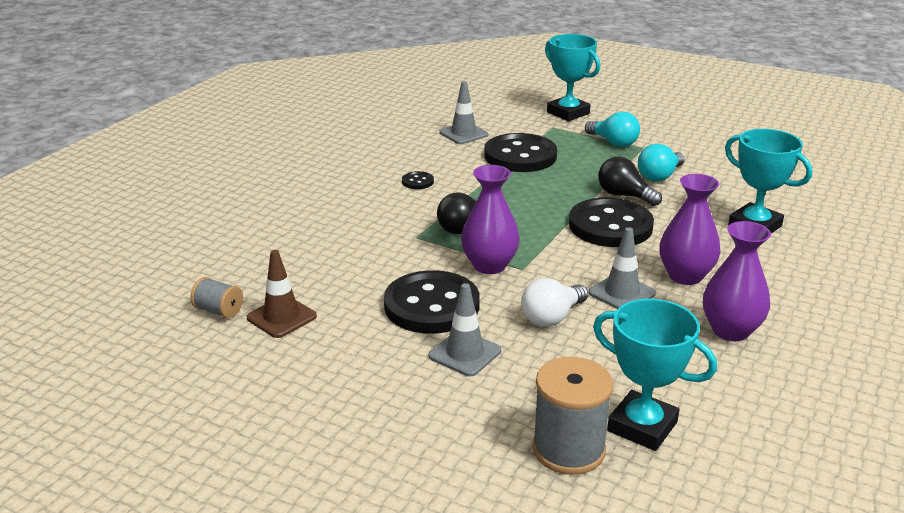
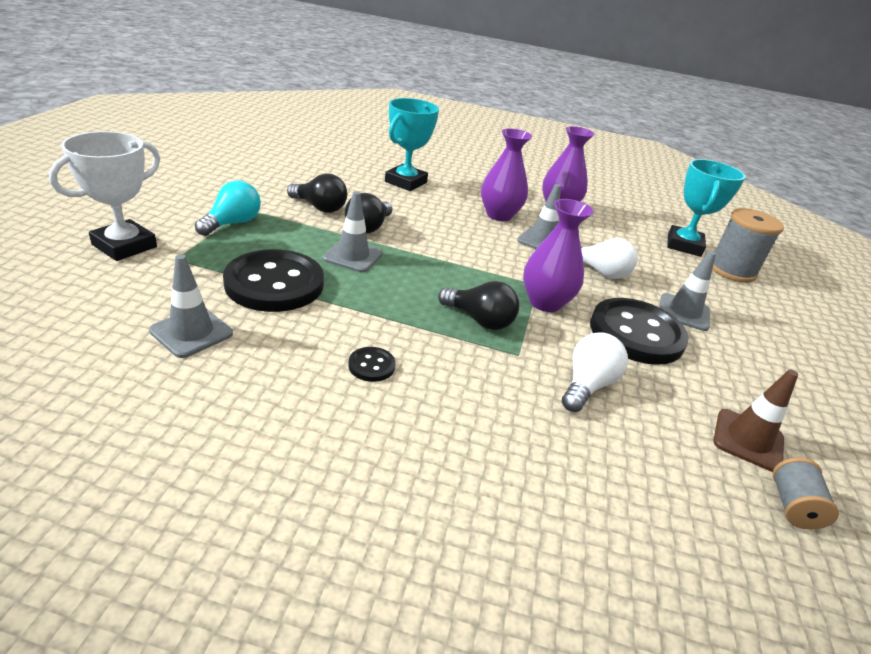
camera: 110 degrees left, 5 degrees up
turquoise trophy [545,34,600,121] -> white trophy [49,131,160,261]
black button [569,198,654,247] -> none
turquoise light bulb [638,144,685,182] -> black light bulb [287,173,347,213]
none -> grey traffic cone [323,191,383,272]
none -> white light bulb [562,332,628,412]

